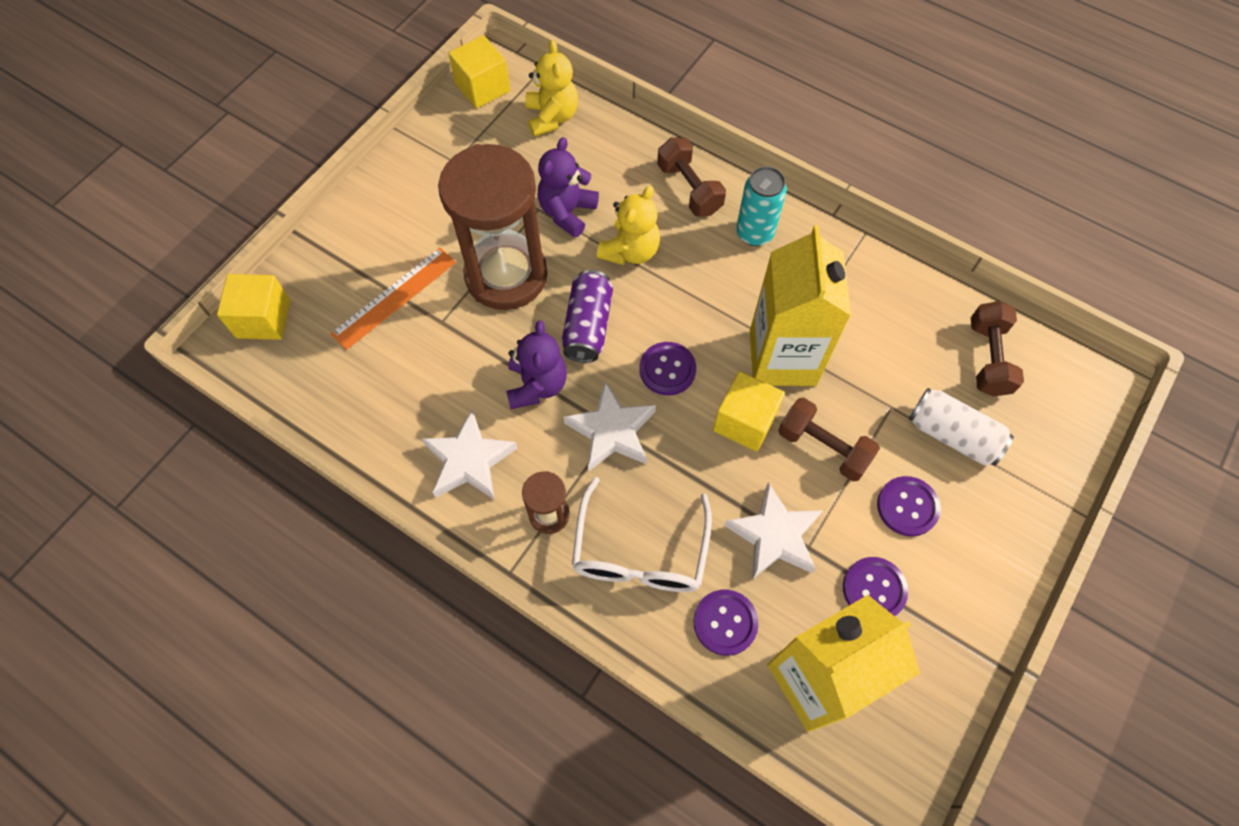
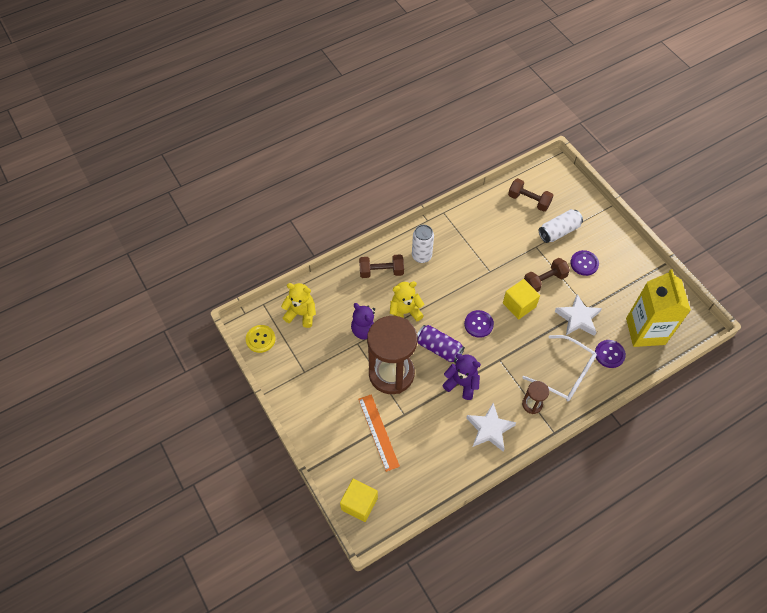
camera: 65 degrees left, 5 degrees down
yellow cube [448,35,510,109] -> yellow button [246,325,275,353]
white star [563,381,656,472] -> none
yellow teddy bear [597,186,660,265] -> yellow teddy bear turned 75 degrees counterclockwise [390,281,424,321]
turquoise can [736,166,787,246] -> white can [412,225,434,263]
yellow carton [750,225,851,386] -> none
purple button [843,557,908,616] -> none

